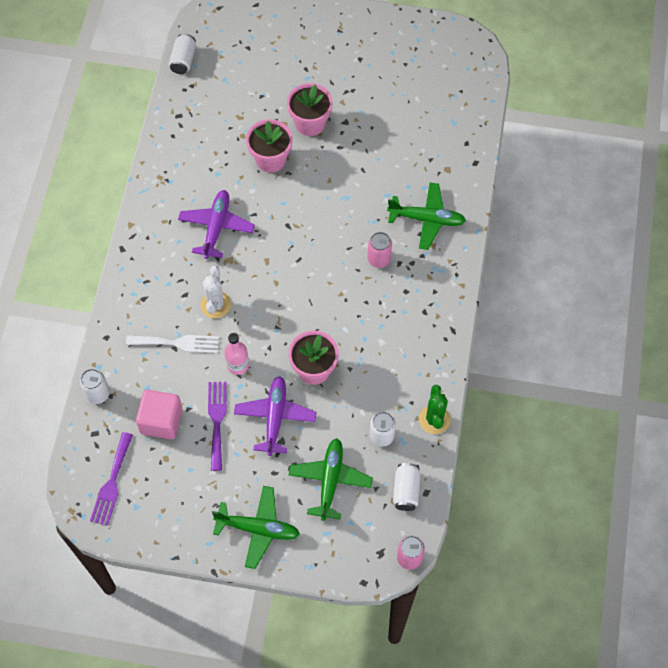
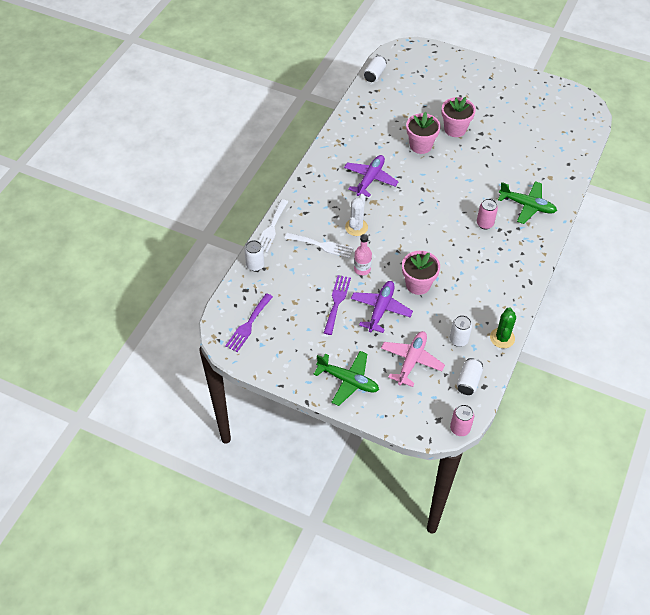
camera: 15 degrees right, 10 degrees down
pink cube [136,390,182,439] -> none
green plane [289,438,373,521] -> pink plane [381,331,445,387]
none -> white fork [259,199,288,253]

